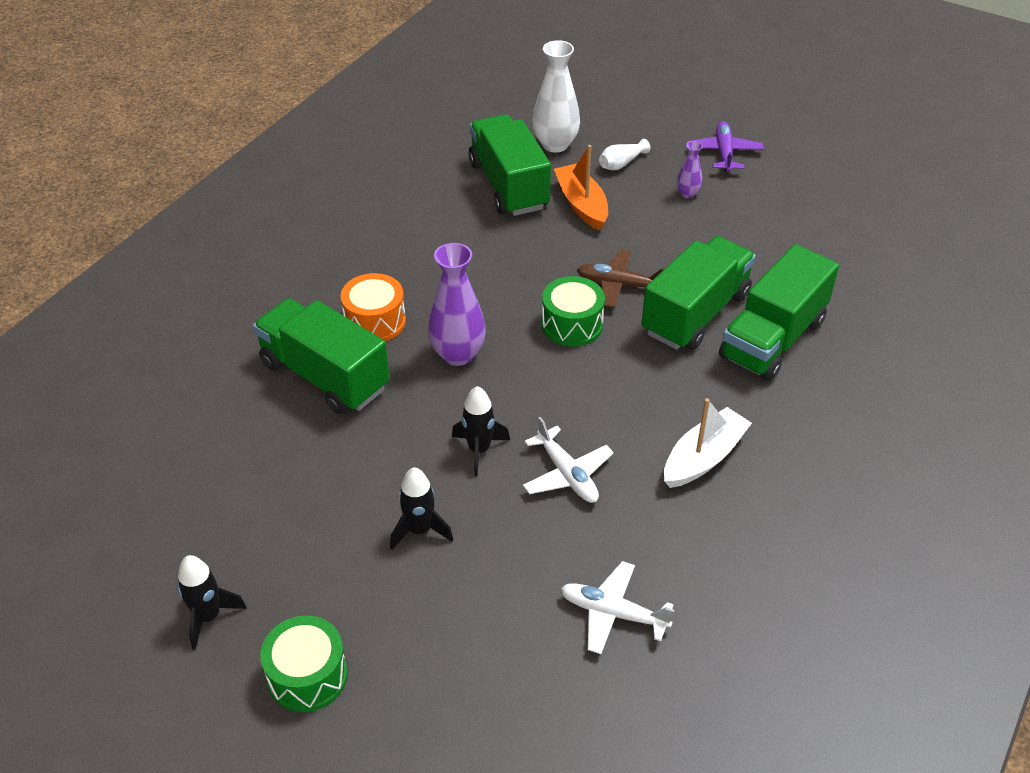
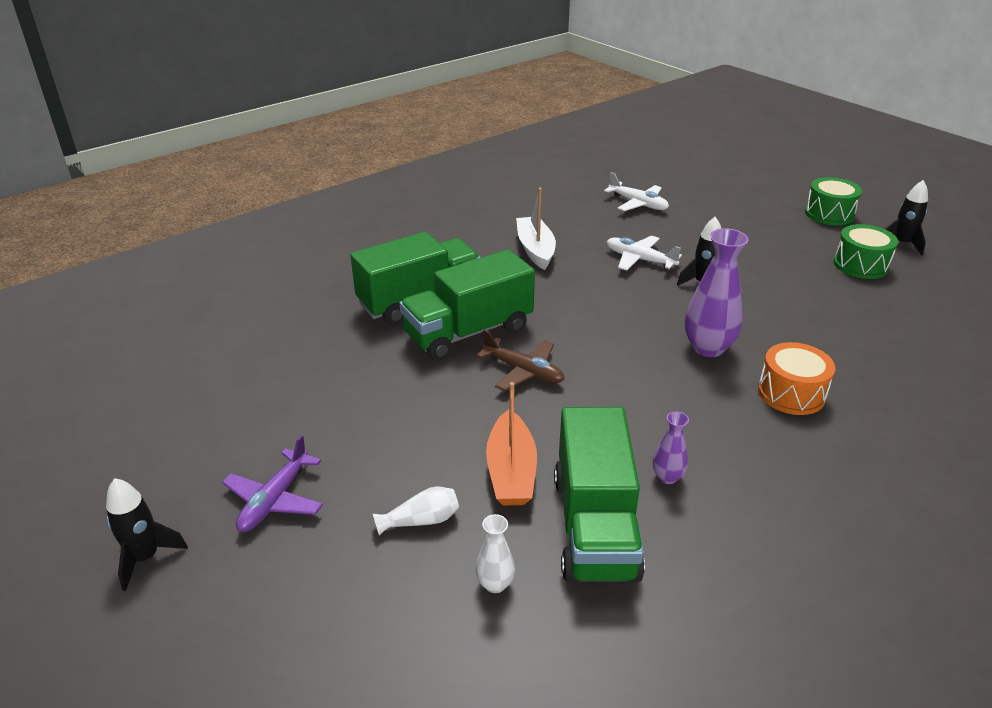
camera: 160 degrees left, 10 degrees down
green truck [253,298,390,414] -> none
black rocket [390,467,453,550] -> black rocket moved to [106,478,188,591]
white plane [523,417,614,503] -> white plane turned 45 degrees counterclockwise [606,236,682,271]
white vase [532,40,580,153] -> white vase [476,514,515,593], size x0.51
green drum [542,276,605,346] -> green drum moved to [833,224,898,279]
white boat [664,398,752,488] -> white boat turned 105 degrees clockwise [516,188,556,270]
purple vase [677,141,703,198] -> purple vase moved to [653,411,689,484]

